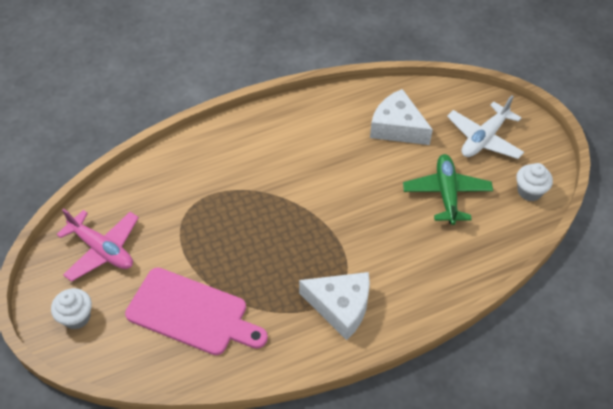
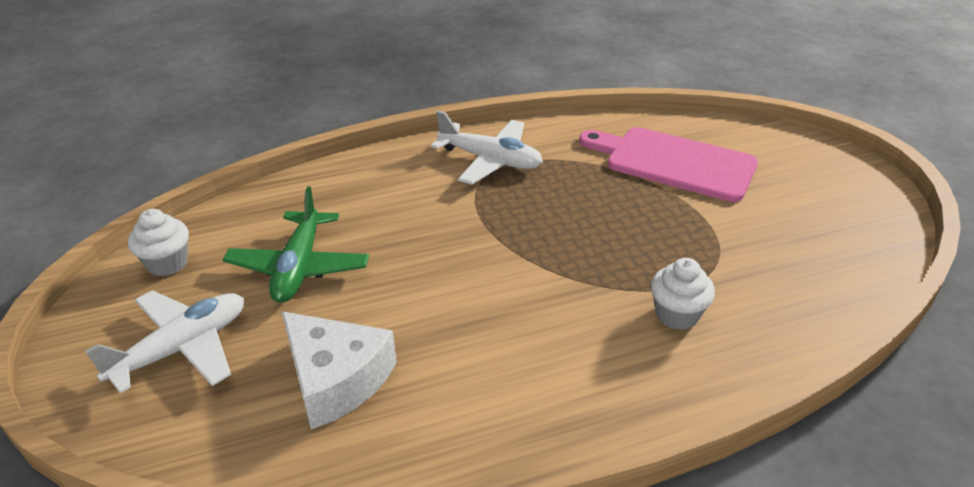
camera: 175 degrees left, 15 degrees down
white cupcake [51,288,92,330] -> white cupcake moved to [651,258,715,330]
pink plane [56,208,139,282] -> none
white cheese [299,272,370,340] -> white plane [431,111,543,184]

